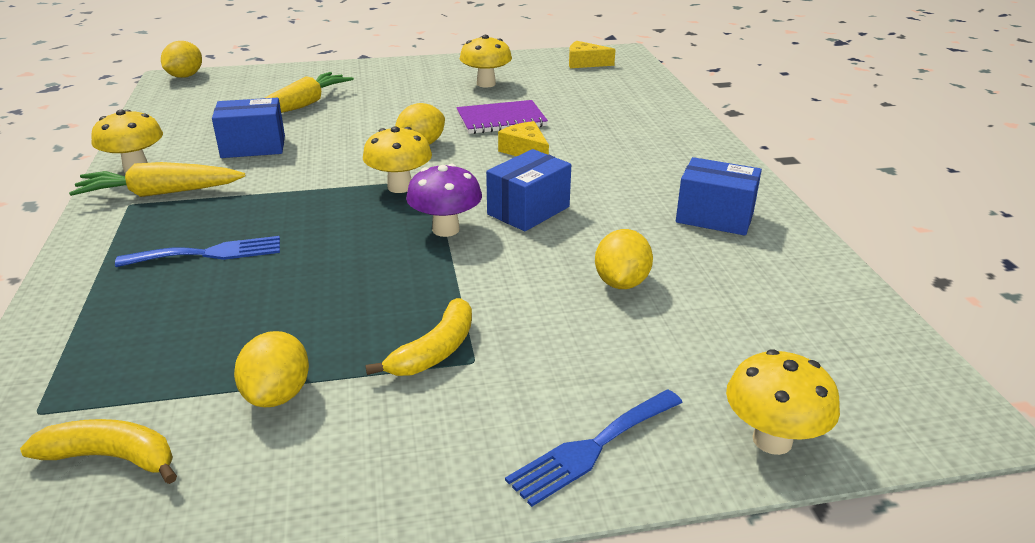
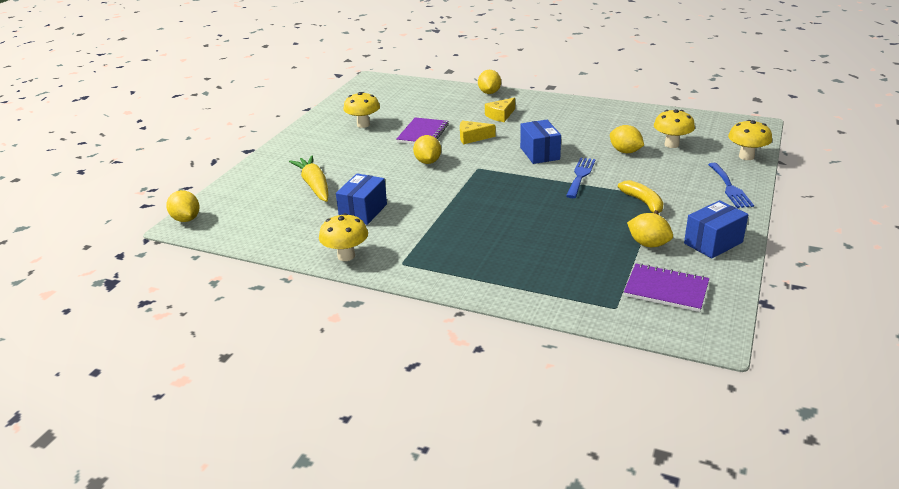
camera: 55 degrees left, 0 degrees up
yellow banana [20,419,177,484] -> purple notebook [624,263,709,312]
yellow carrot [69,162,245,197] -> none
blue fork [115,236,280,267] -> blue fork moved to [566,157,596,198]
yellow mushroom [363,126,432,193] -> yellow mushroom moved to [654,109,695,148]
purple mushroom [406,164,482,237] -> none
yellow cheese [569,41,616,68] -> yellow cheese moved to [485,97,515,122]
blue box [676,157,762,236] -> blue box moved to [684,200,748,258]
none -> yellow lemon [478,70,501,94]

